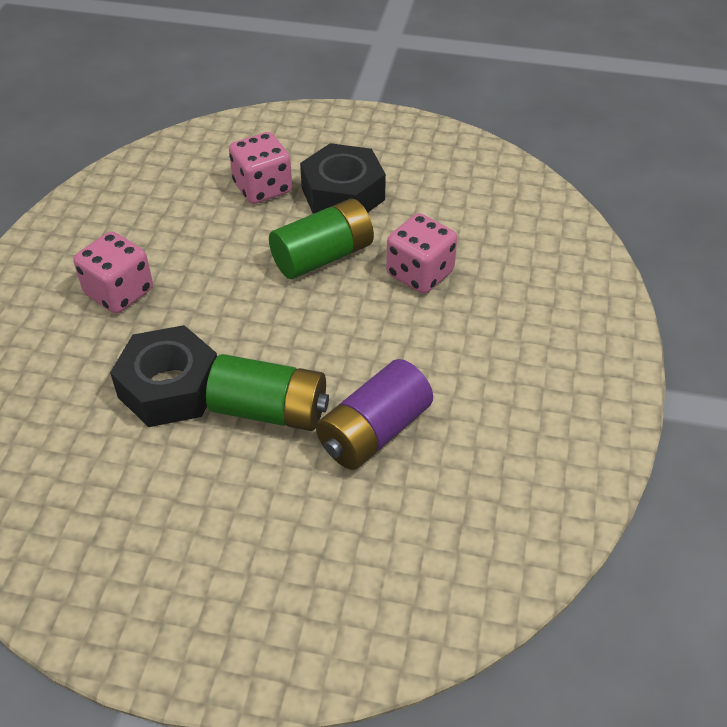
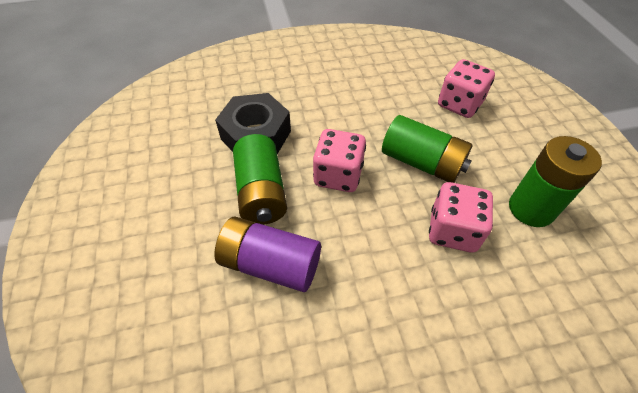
camera: 65 degrees right, 5 degrees up
pink dice [73,231,153,313] -> pink dice moved to [313,129,366,192]
black nut [300,143,386,214] -> none
none -> green battery [509,136,602,227]

